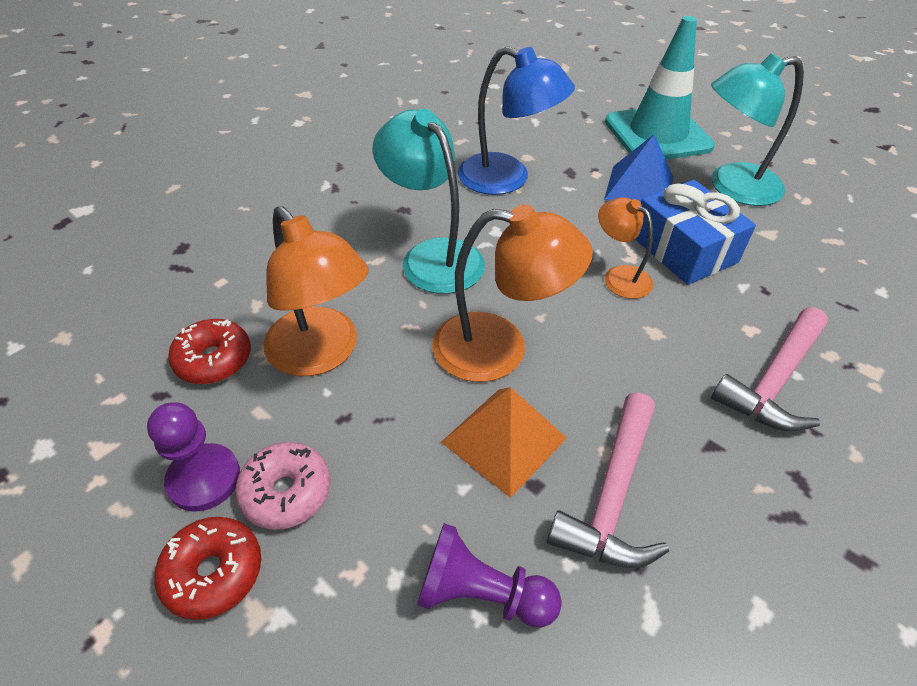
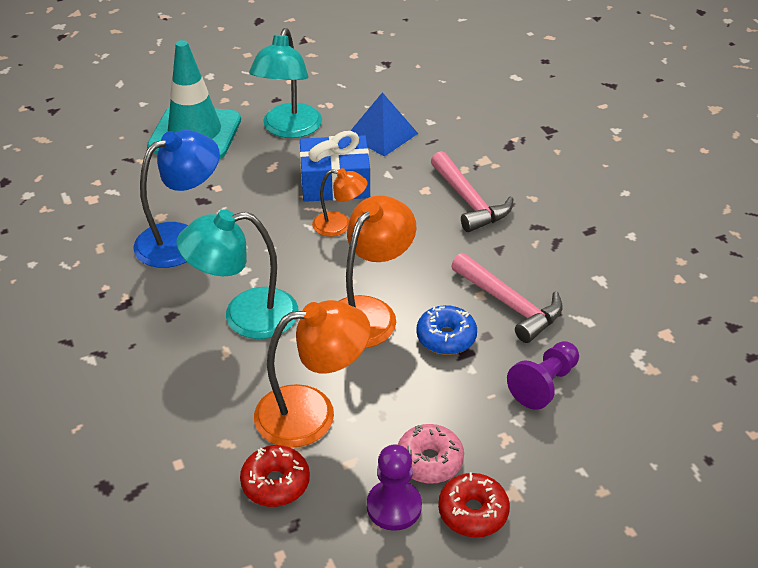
camera: 65 degrees left, 5 degrees down
orange pyramid [441,387,567,498] -> blue donut [416,305,477,355]
orange lamp [598,197,653,299] -> orange lamp turned 150 degrees counterclockwise [312,168,368,237]
blue pyramid [604,134,673,203] -> blue pyramid moved to [350,92,418,156]

